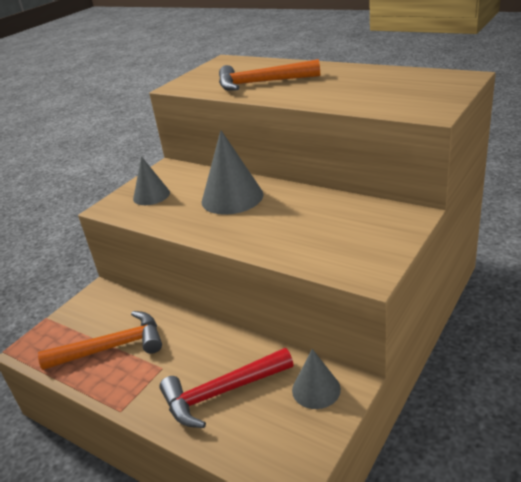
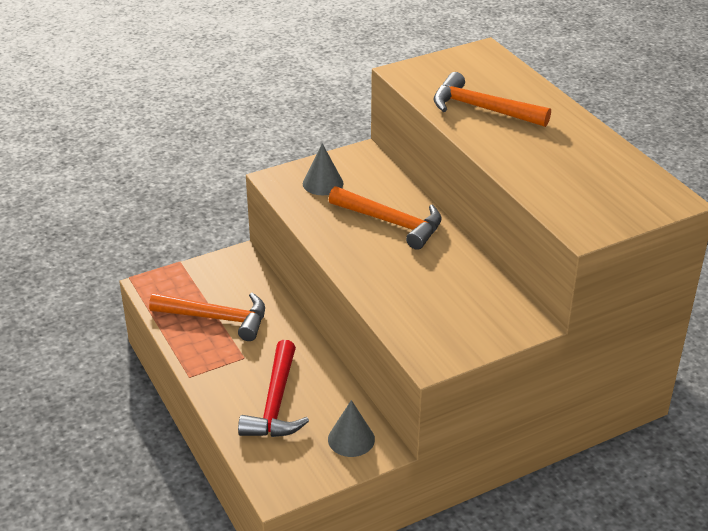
camera: 25 degrees right, 5 degrees up
red hammer [159,348,293,428] -> red hammer turned 90 degrees counterclockwise [238,340,309,437]
grey cone [202,130,263,215] -> orange hammer [329,186,442,250]

